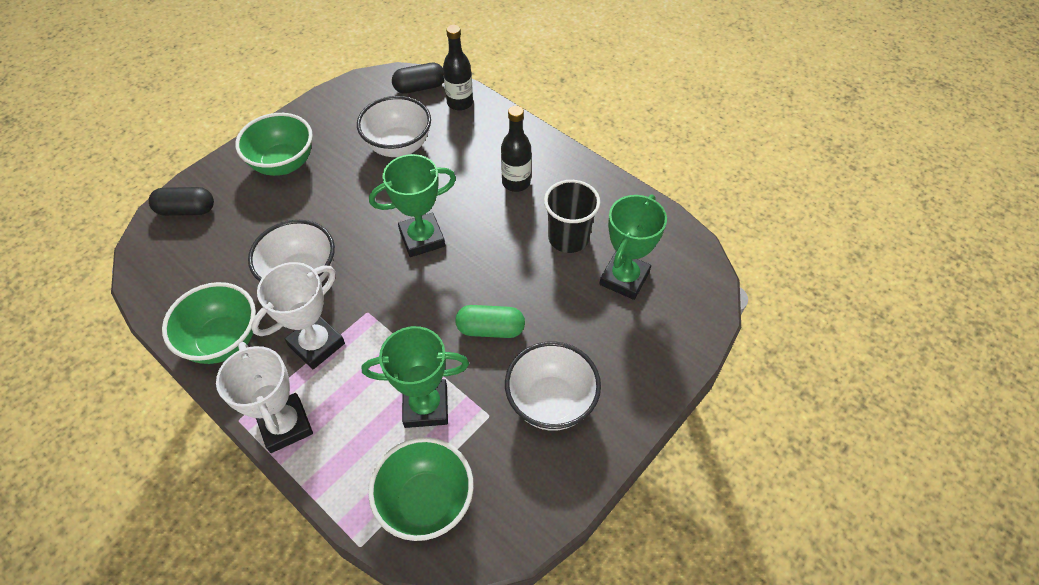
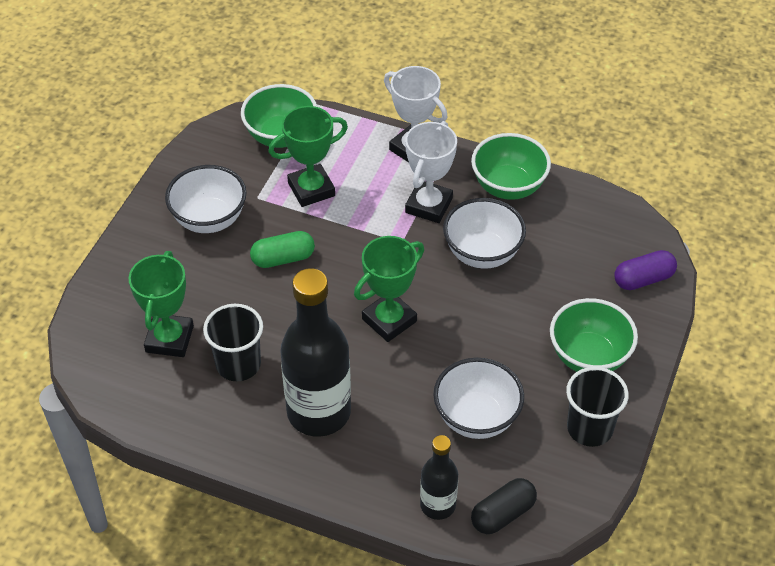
camera: 160 degrees right, 5 degrees down
black capsule [149,187,214,216] -> purple capsule [614,250,677,290]
black bottle [501,106,531,192] -> black bottle [280,268,351,437], size x1.88
none -> black cup [566,367,629,447]

